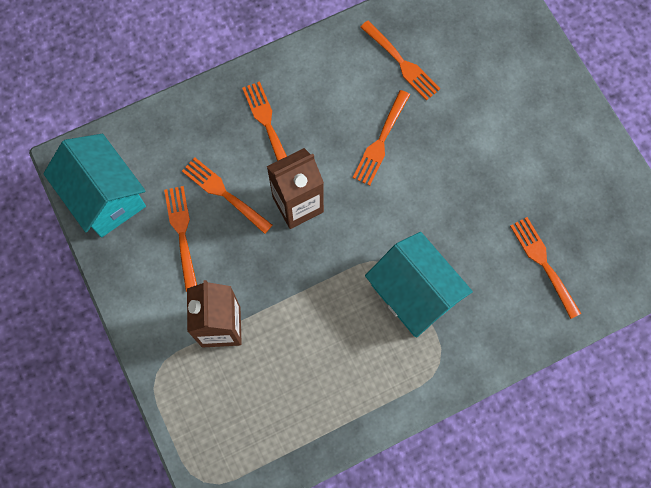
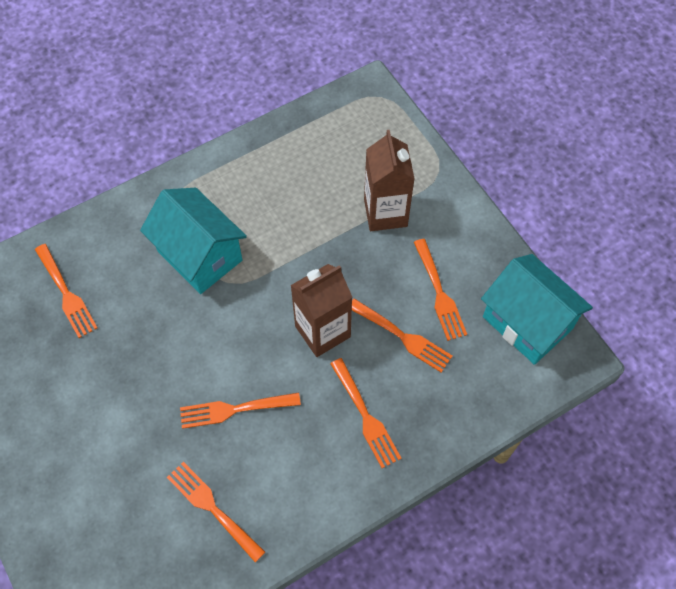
camera: 175 degrees right, 10 degrees down
orange fork [352,90,410,186] -> orange fork turned 120 degrees counterclockwise [180,393,301,429]

